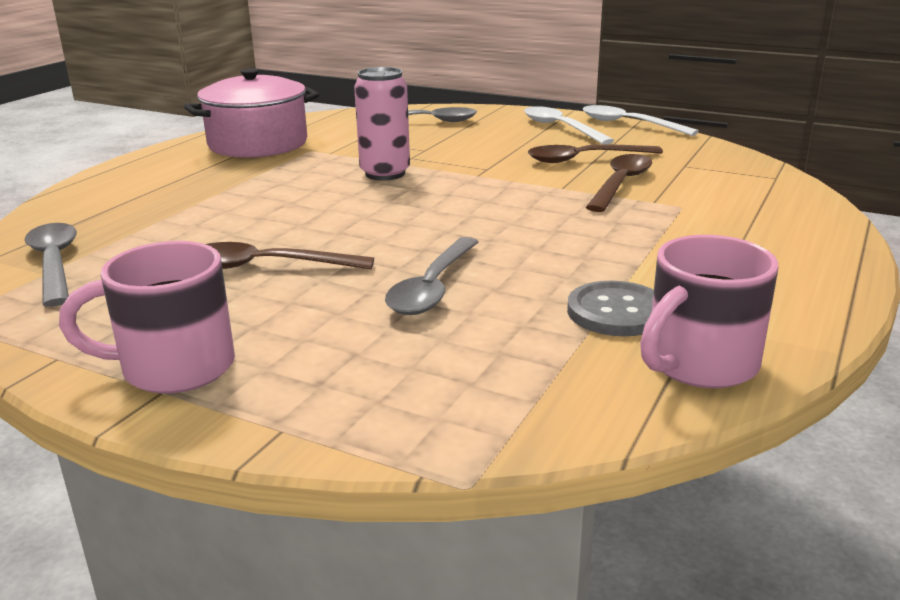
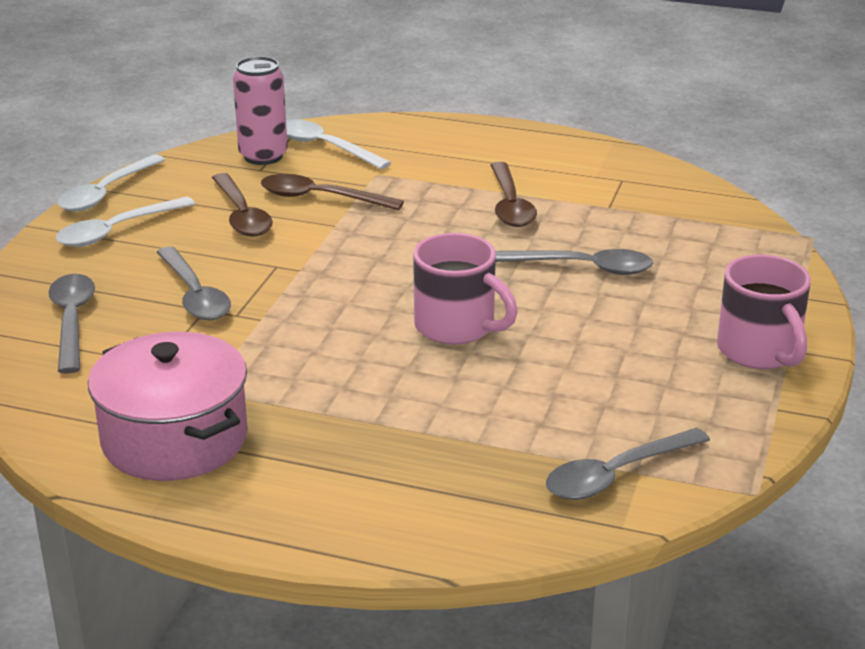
camera: 100 degrees left, 5 degrees up
brown spoon [206,242,374,269] -> brown spoon moved to [490,162,537,227]
pink can [354,67,410,181] -> pink can moved to [233,56,288,165]
grey button [567,281,654,336] -> none
pink mug [640,235,779,388] -> pink mug moved to [413,233,518,345]
none -> grey spoon [157,247,231,320]
none -> white spoon [286,119,391,169]

